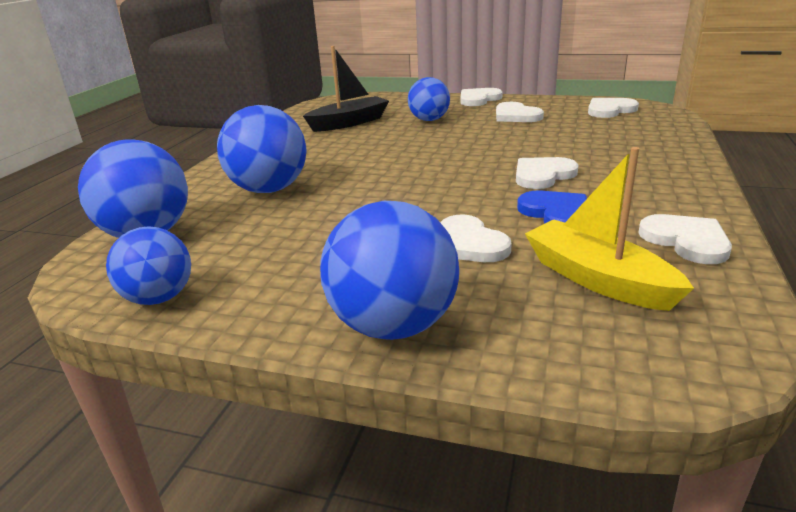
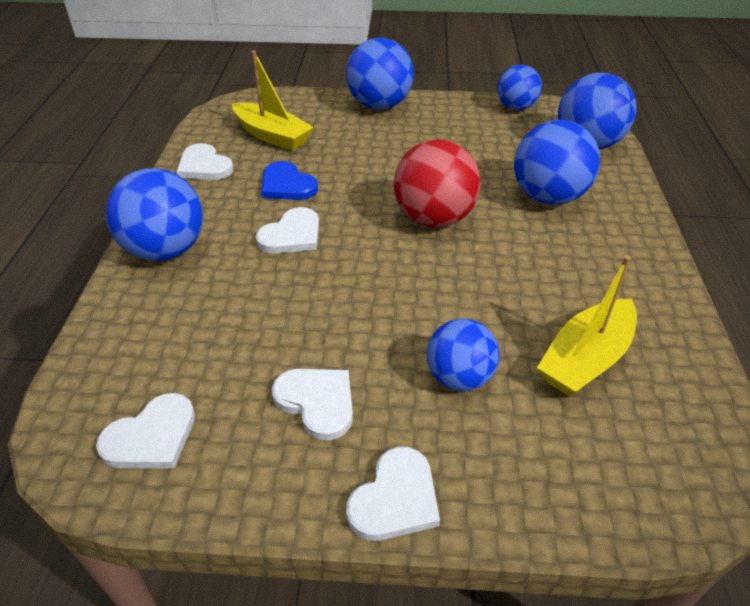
camera: 165 degrees right, 15 degrees up
black boat [303,46,389,132] -> yellow boat [537,255,637,396]
white heart [440,215,512,262] -> none
none -> blue ball [106,168,203,261]
none -> red ball [394,139,481,227]

